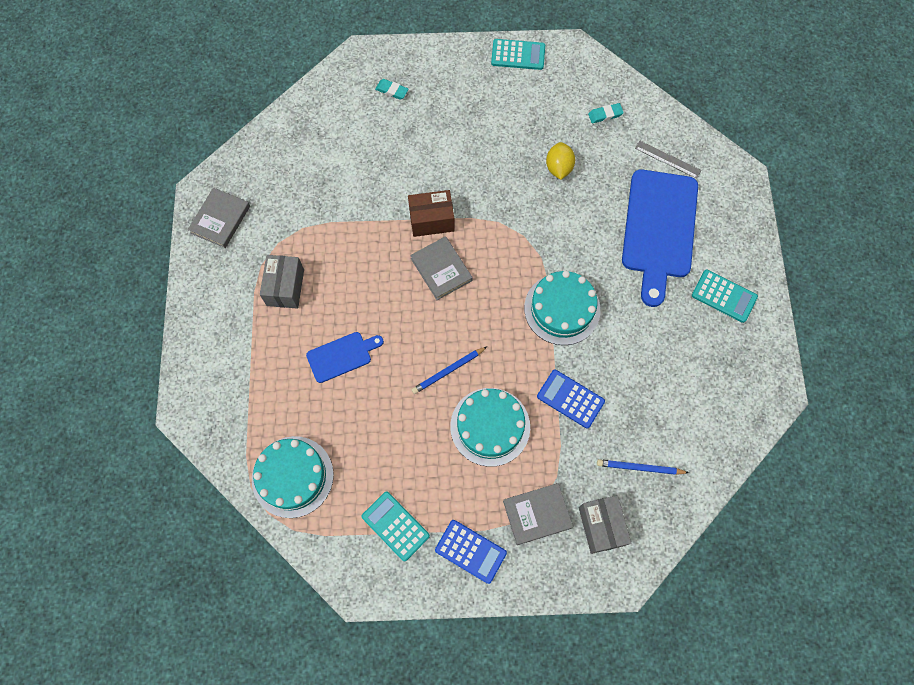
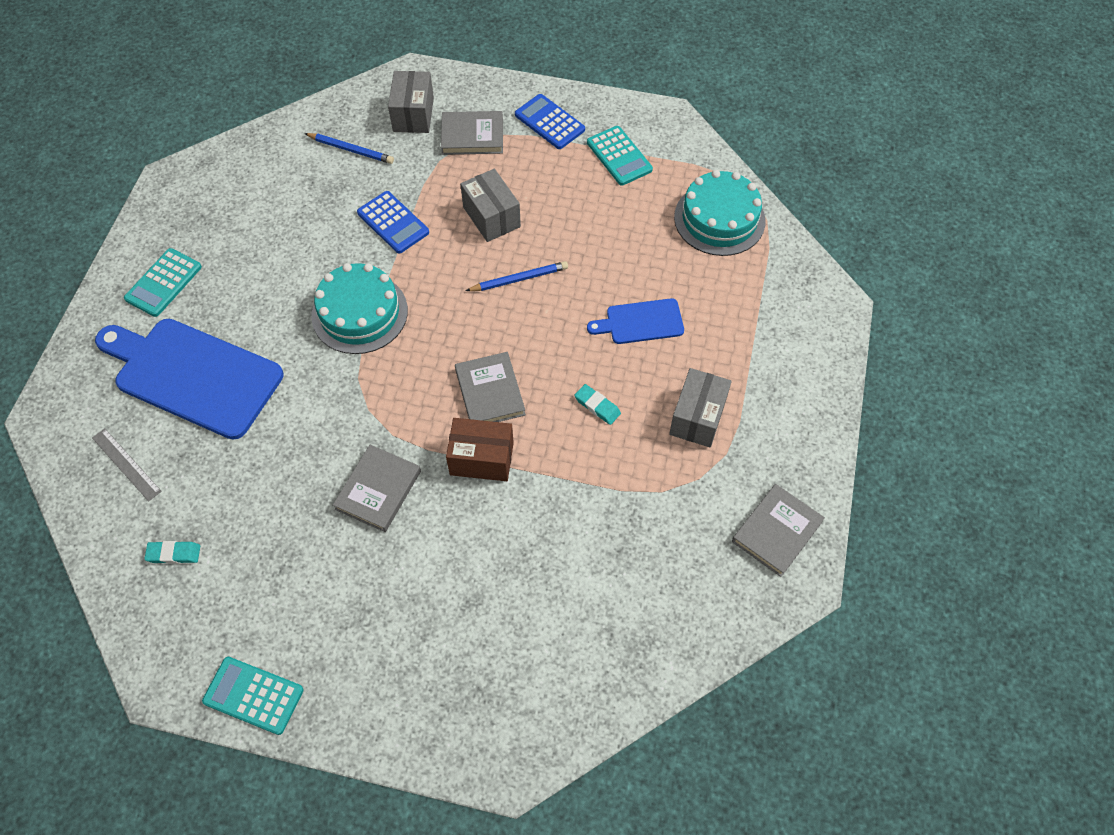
camera: 165 degrees left, 10 degrees down
turquoise eraser [375,79,409,99] -> turquoise eraser moved to [574,384,621,425]
turquoise cake [450,388,530,467] -> grey box [460,169,521,242]
yellow lemon [546,142,575,180] -> none
blue cutting board [622,169,698,307] -> blue cutting board turned 90 degrees counterclockwise [95,319,283,439]
turquoise calculator [692,269,758,323] -> turquoise calculator turned 105 degrees counterclockwise [124,248,202,317]
none -> grey book [333,445,421,532]

